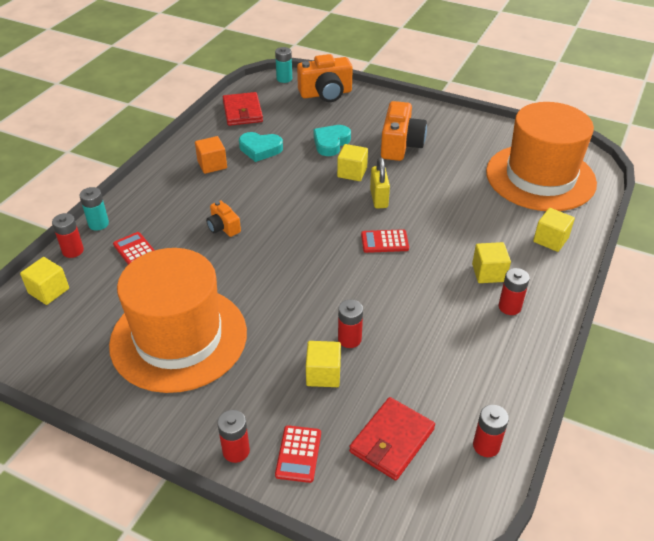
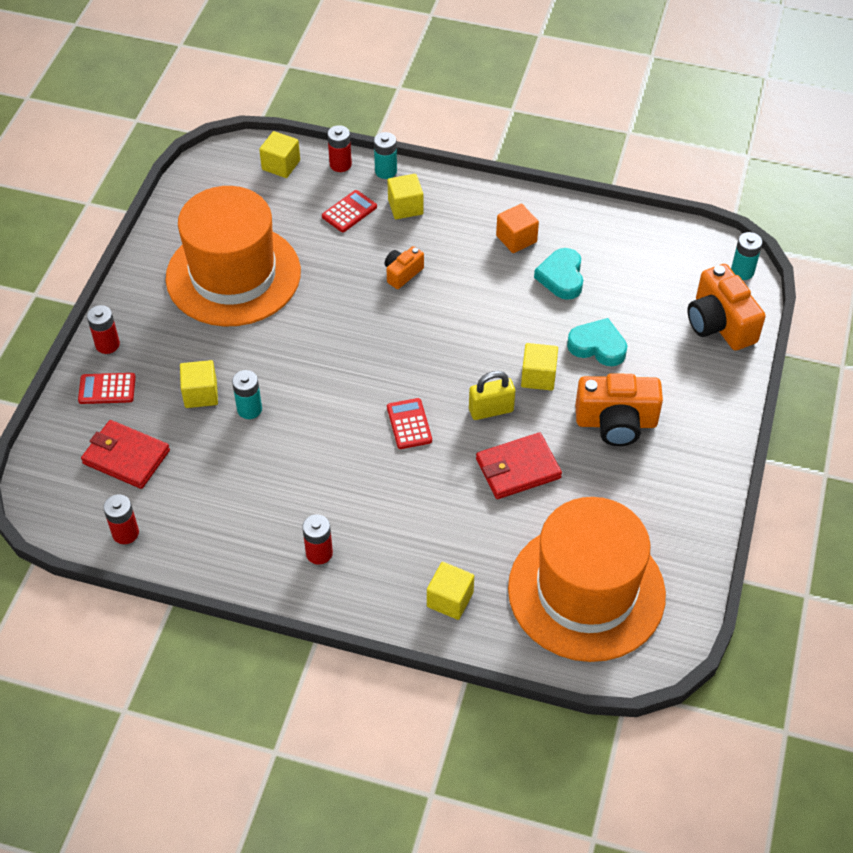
camera: 80 degrees right, 10 degrees up
red wallet [223,92,263,126] -> red wallet moved to [476,432,562,499]
red battery [338,300,363,348] -> turquoise battery [232,370,262,419]
yellow cube [472,242,511,283] -> yellow cube moved to [387,174,423,219]

